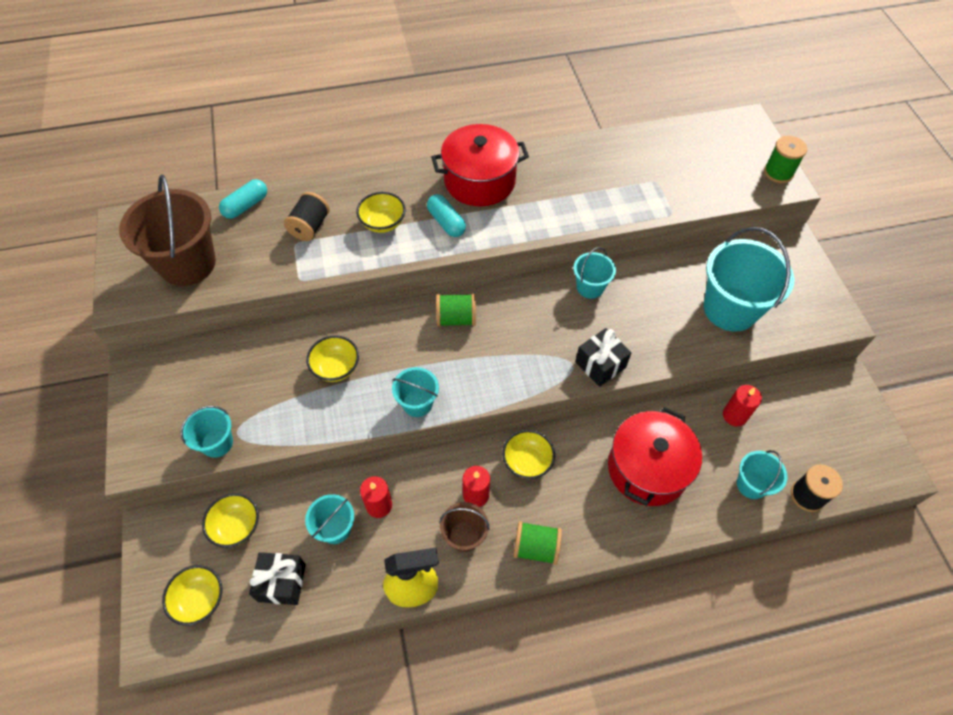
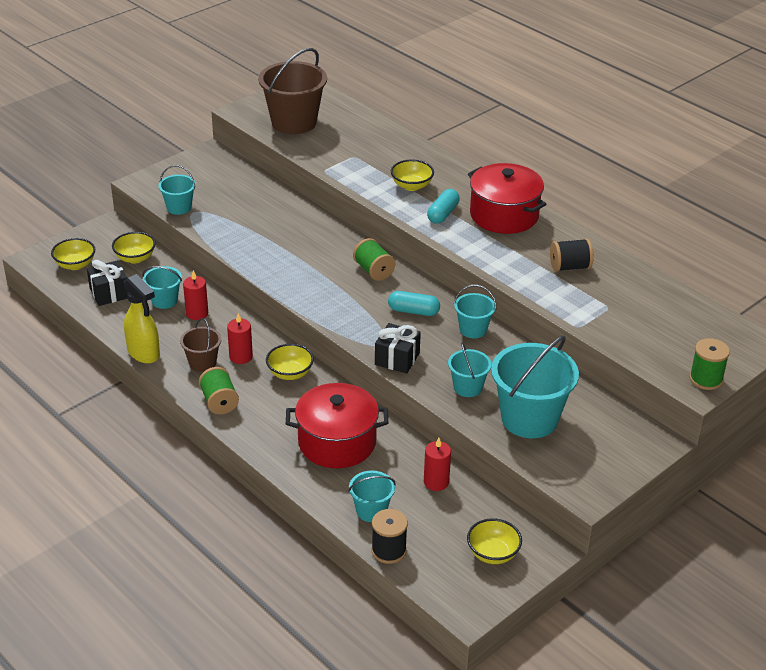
camera: 60 degrees right, 20 degrees down
turquoise capsule [219,179,267,219] -> turquoise capsule moved to [388,291,440,316]
black spool [284,192,330,241] -> black spool moved to [550,238,594,272]
yellow bowl [307,335,359,382] -> yellow bowl moved to [467,518,522,564]
turquoise bucket [392,367,439,417] -> turquoise bucket moved to [448,342,492,397]

